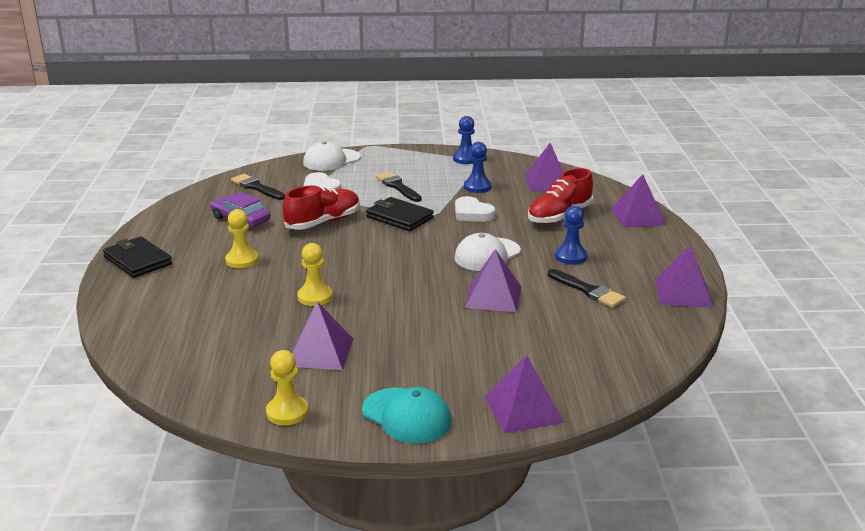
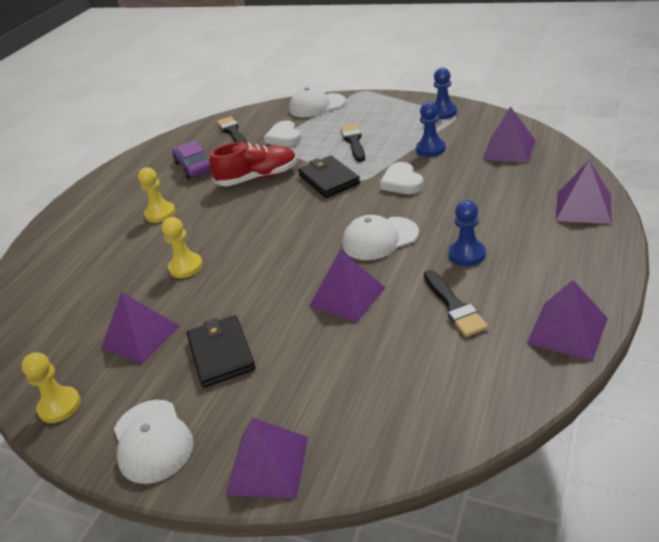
camera: 30 degrees right, 10 degrees up
black wallet [103,236,172,278] -> black wallet moved to [187,315,256,388]
turquoise cap [362,387,451,443] -> white cap [114,400,194,484]
red shoe [528,168,593,224] -> none

